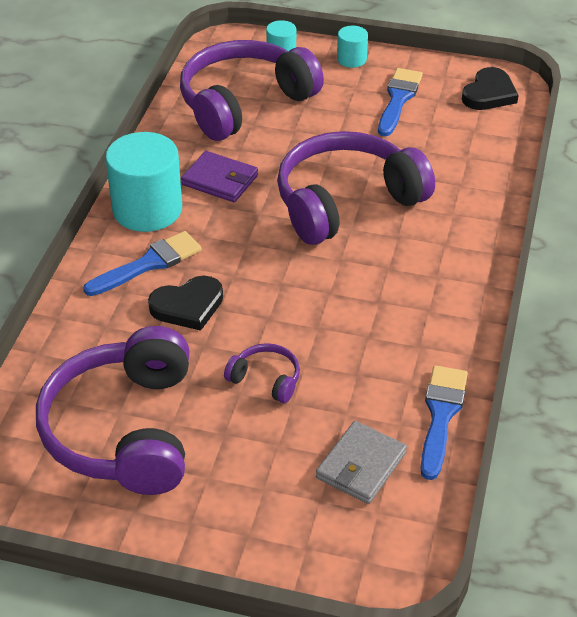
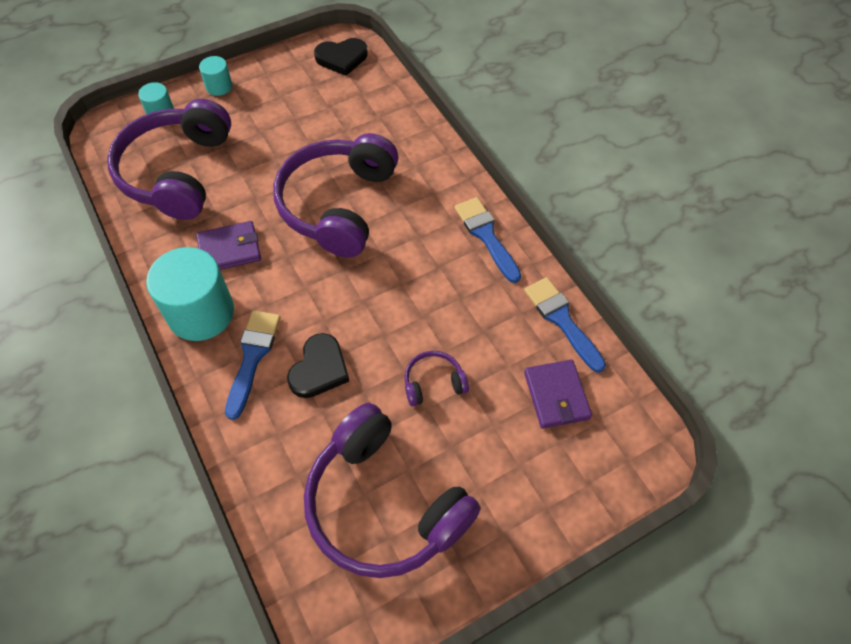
camera: 45 degrees left, 15 degrees up
grey wallet [316,421,407,504] -> purple wallet [524,360,592,429]
blue brush [378,68,423,136] -> blue brush moved to [455,197,521,283]
black heart [462,67,519,110] -> black heart turned 90 degrees clockwise [314,38,368,76]

